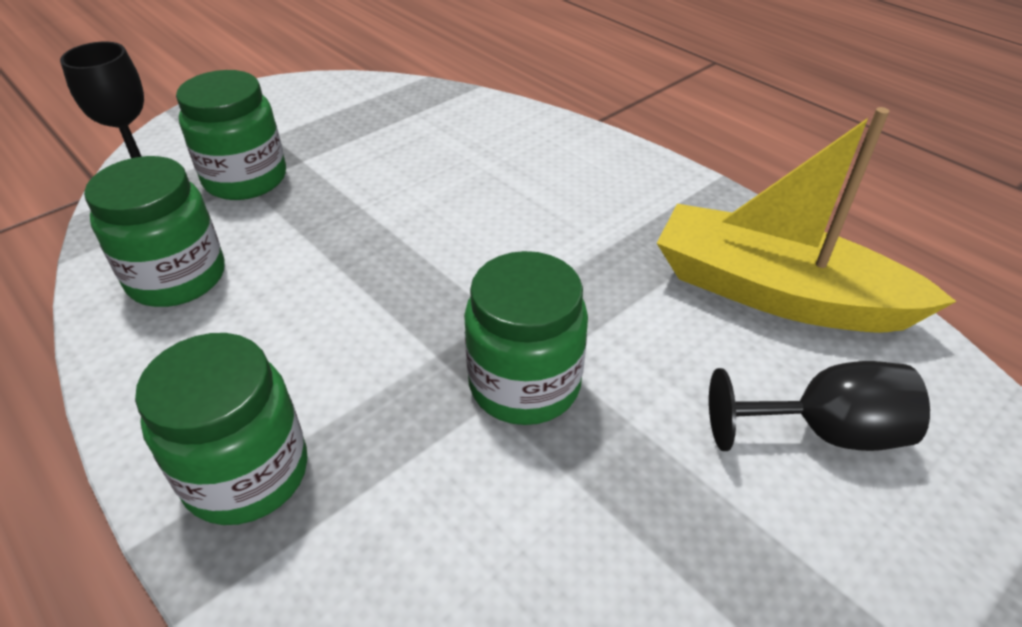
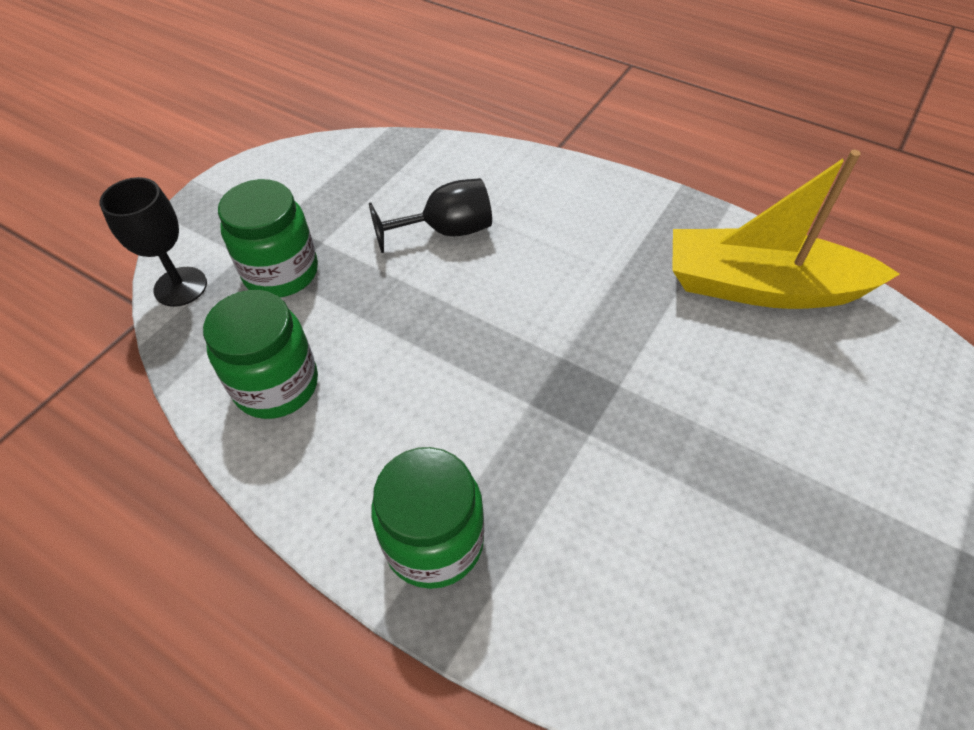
camera: 15 degrees left, 10 degrees up
green jar [464,251,588,425] -> none
black goblet [709,361,930,451] -> black goblet moved to [369,178,492,253]

